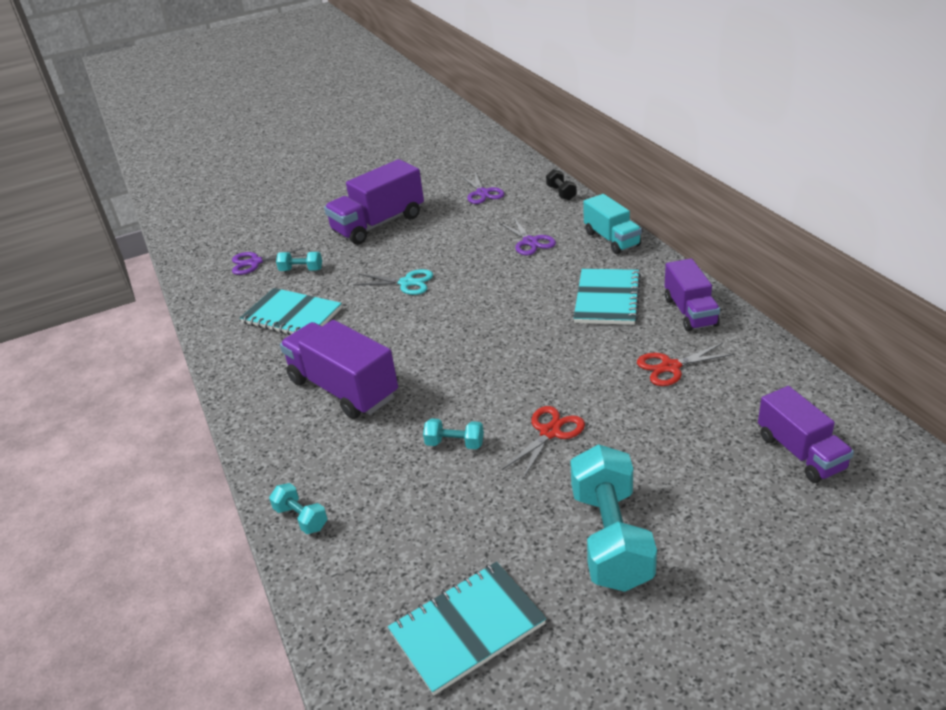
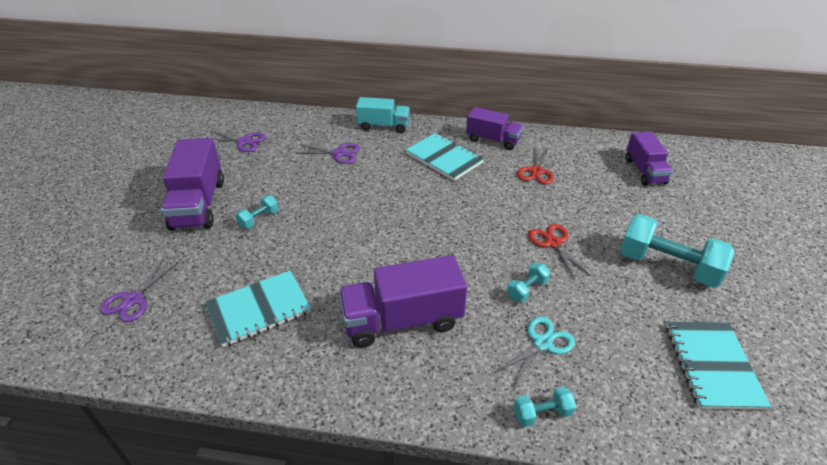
camera: 60 degrees left, 5 degrees up
turquoise dumbbell [276,252,322,271] -> turquoise dumbbell moved to [235,195,279,229]
turquoise scissors [354,269,433,295] -> turquoise scissors moved to [495,316,575,387]
black dumbbell [546,169,577,200] -> none
purple truck [758,386,854,483] -> purple truck turned 75 degrees clockwise [626,131,673,186]

